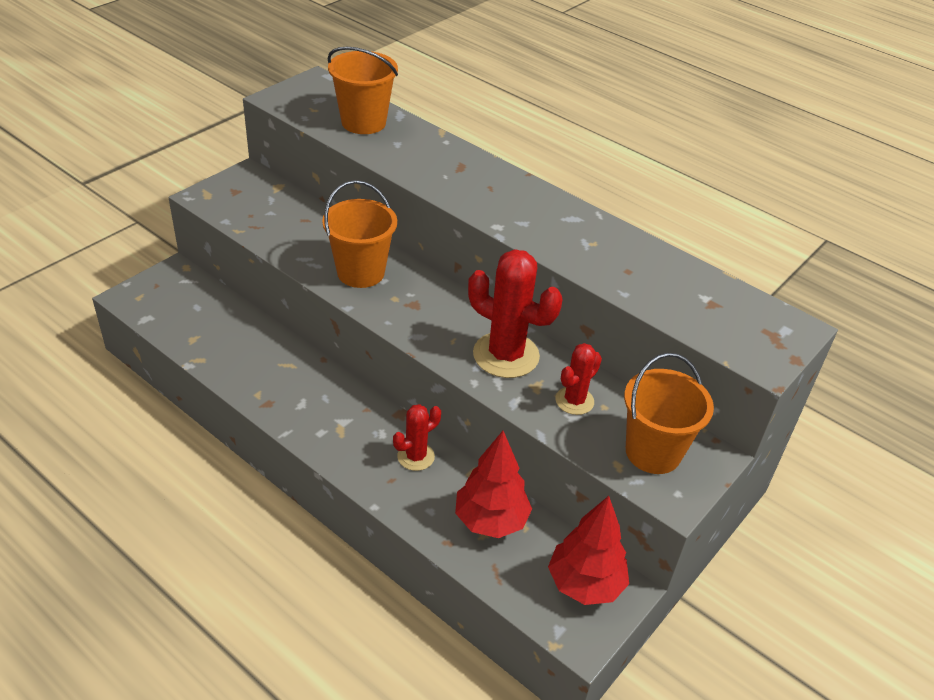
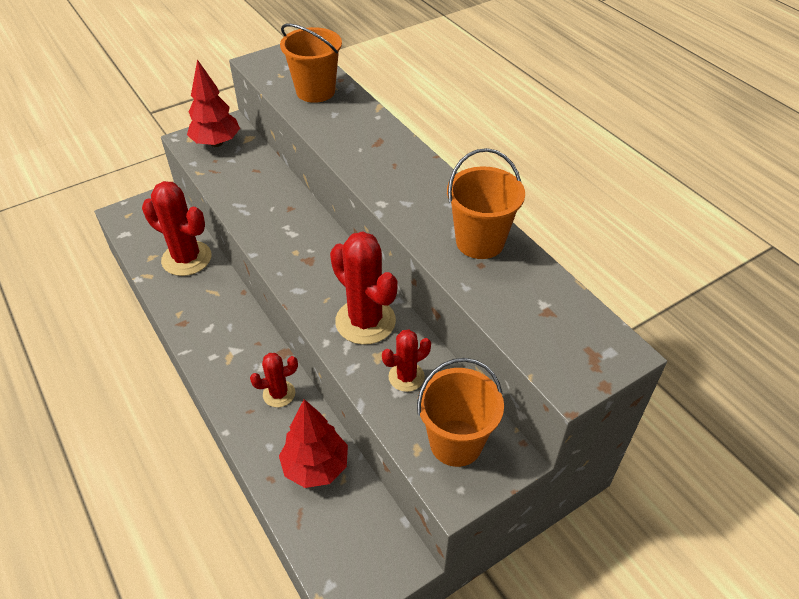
camera: 20 degrees right, 5 degrees up
orange bucket [322,180,397,288] -> orange bucket moved to [447,148,525,259]
red tree [548,496,629,605] -> red tree moved to [187,59,240,147]
none -> red cactus [142,181,211,276]

